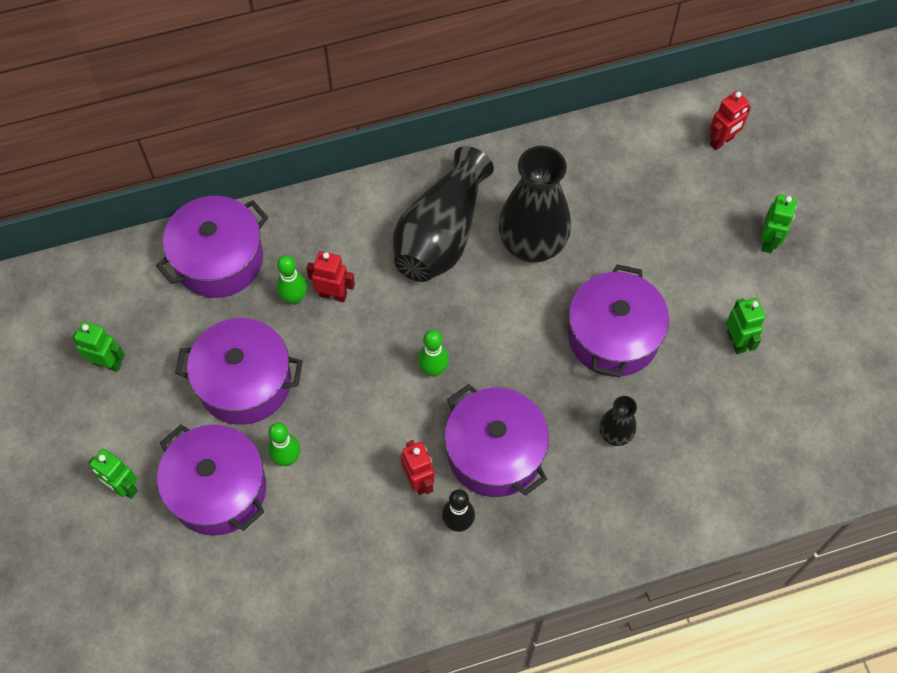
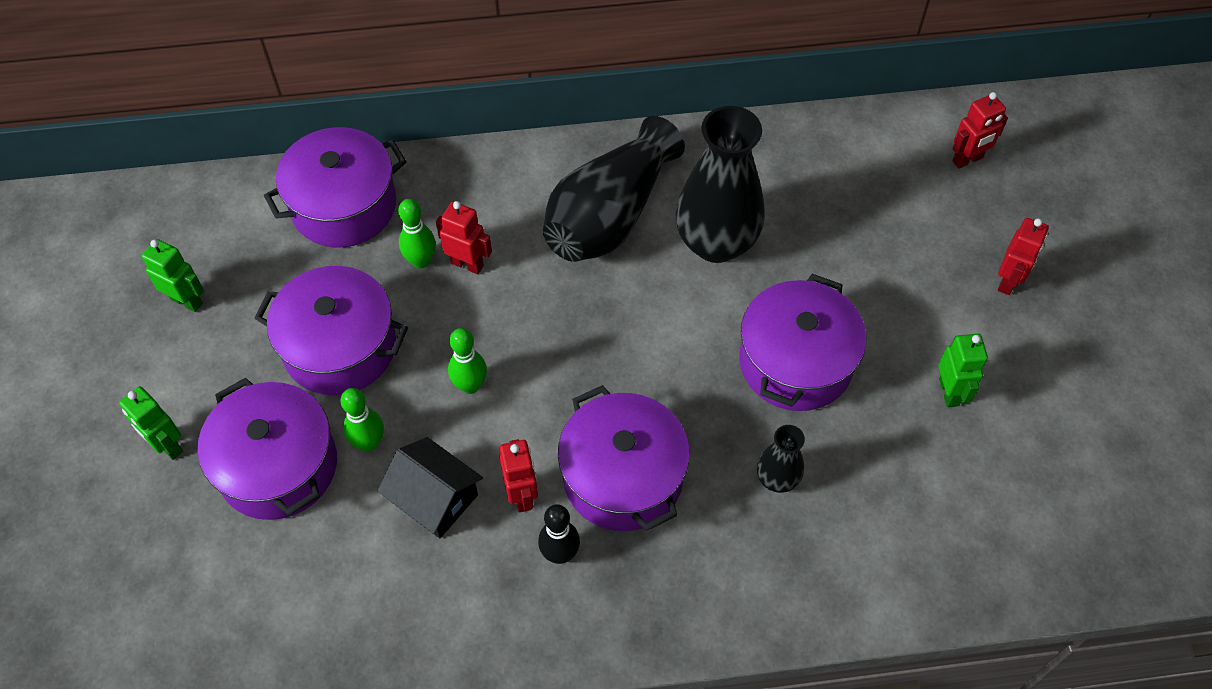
camera: 10 degrees right, 5 degrees down
green bowling pin [418,330,449,377] -> green bowling pin moved to [448,328,487,394]
green robot [761,195,797,253] -> red robot [998,218,1049,295]
none -> black house [378,437,483,538]

